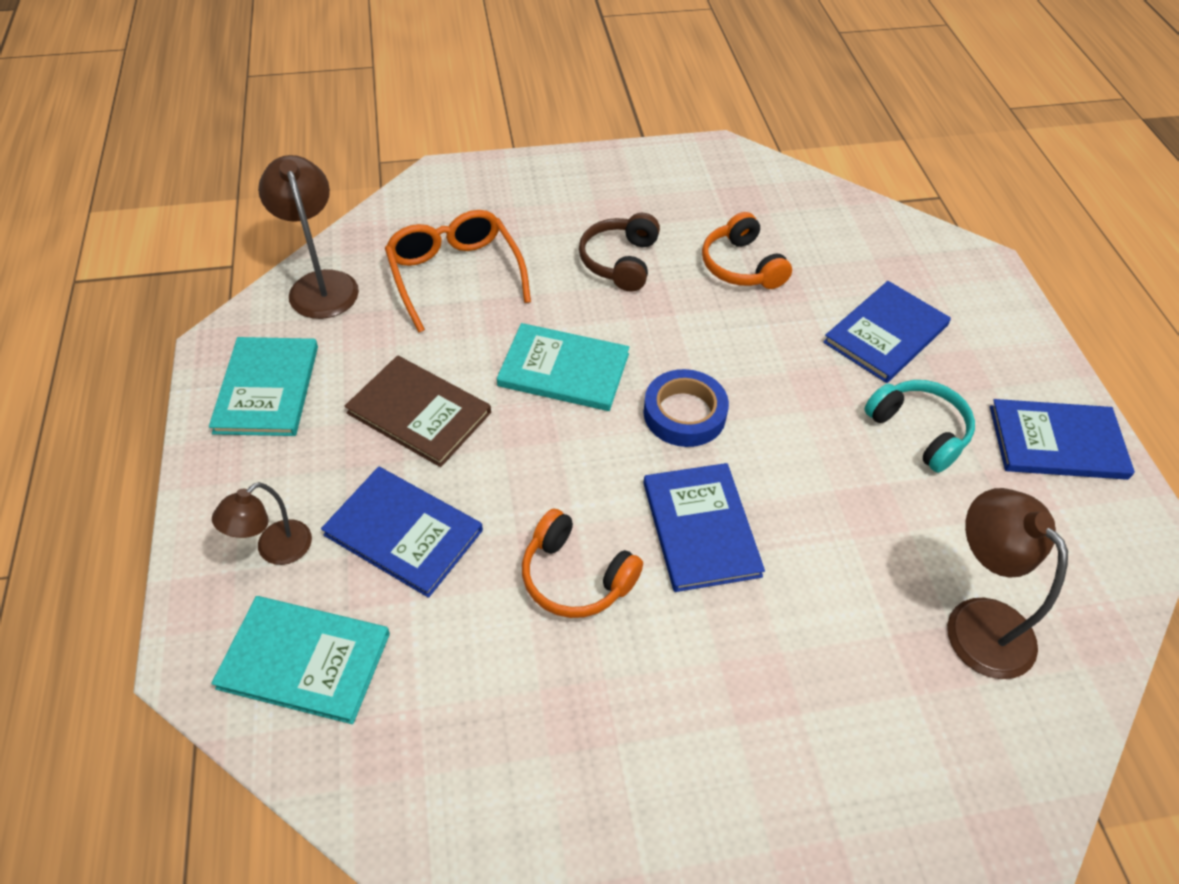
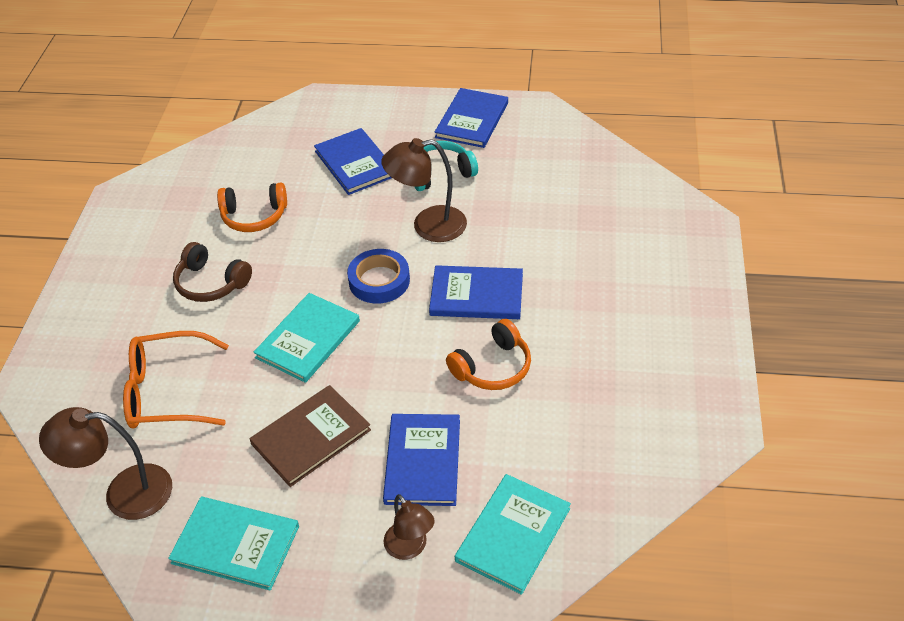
camera: 70 degrees left, 5 degrees down
blue book [321,467,483,598] -> blue book turned 45 degrees counterclockwise [383,414,460,506]
brown lamp [947,488,1068,679] -> brown lamp moved to [381,138,467,242]

